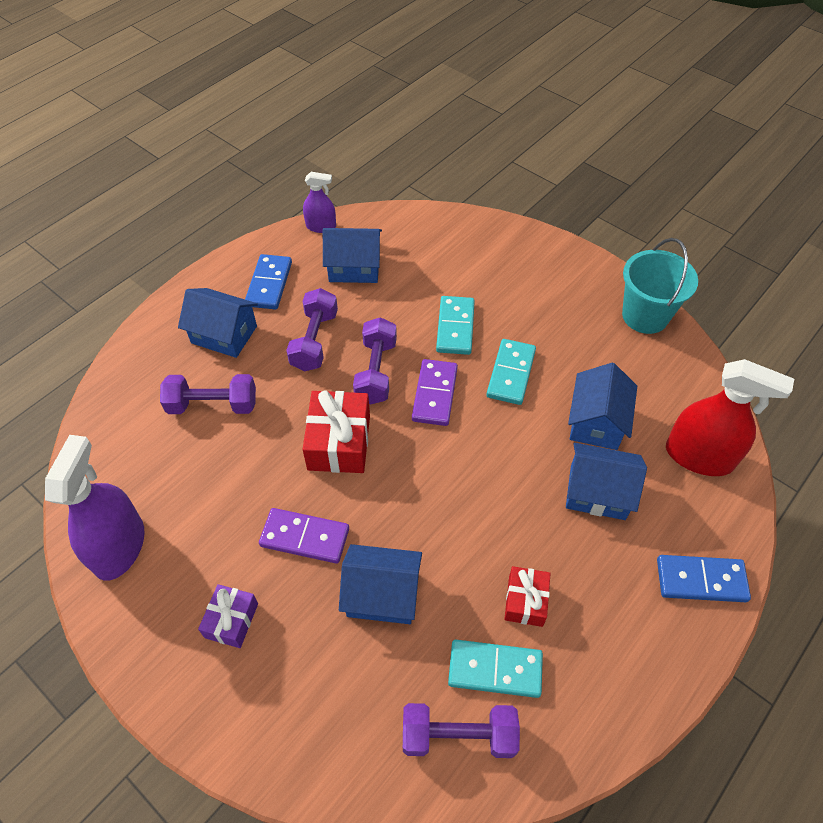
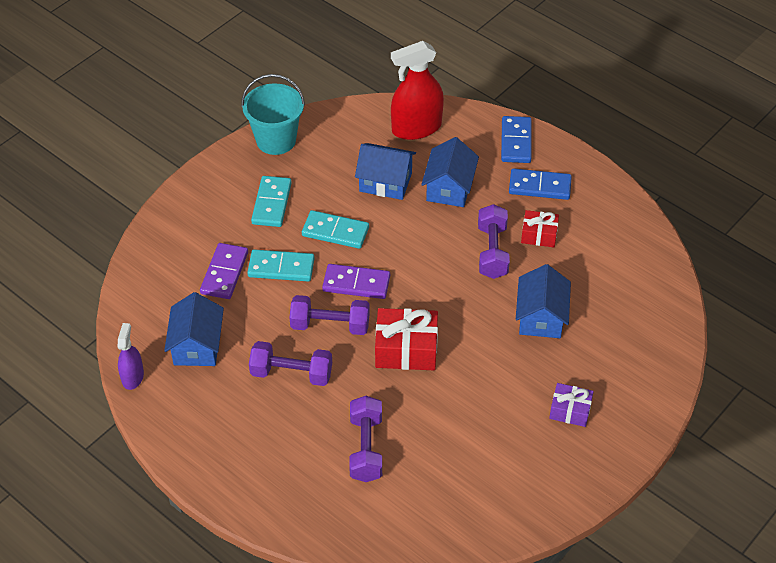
camera: 90 degrees left, 5 degrees down
purple spray bottle [45,435,145,581] -> none
blue house [178,288,258,358] -> none
blue domino [245,254,292,310] -> blue domino moved to [509,168,572,200]
purple domino [259,508,349,564] -> purple domino moved to [200,243,248,299]
purple dumbbell [403,703,520,758] -> purple dumbbell moved to [478,204,510,279]
turquoise domino [448,640,543,698] -> turquoise domino moved to [251,176,292,227]
red spray bottle [666,359,794,476] -> red spray bottle turned 135 degrees counterclockwise [391,41,444,140]

